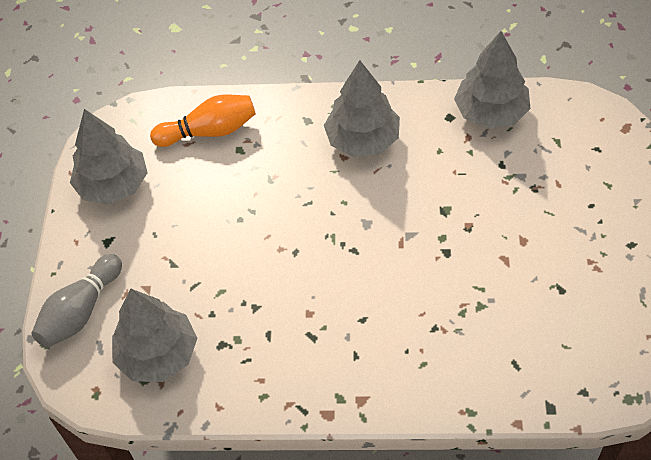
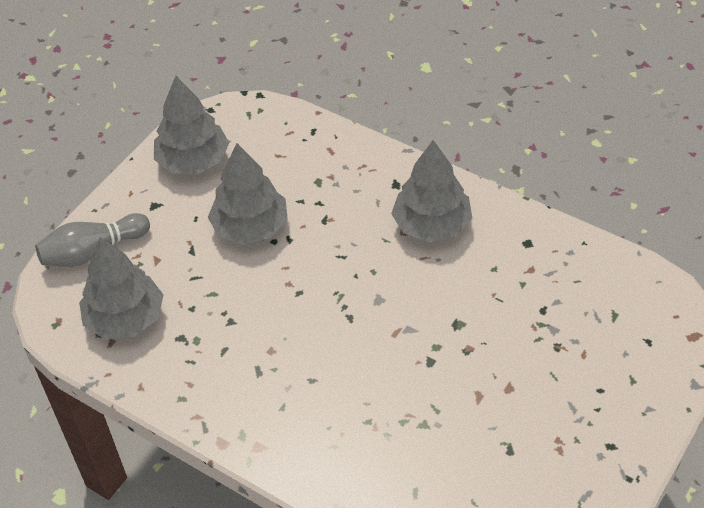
camera: 30 degrees right, 5 degrees down
orange bowling pin [150,95,256,147] -> none
grey tree [454,31,530,129] -> grey tree moved to [208,143,288,245]

